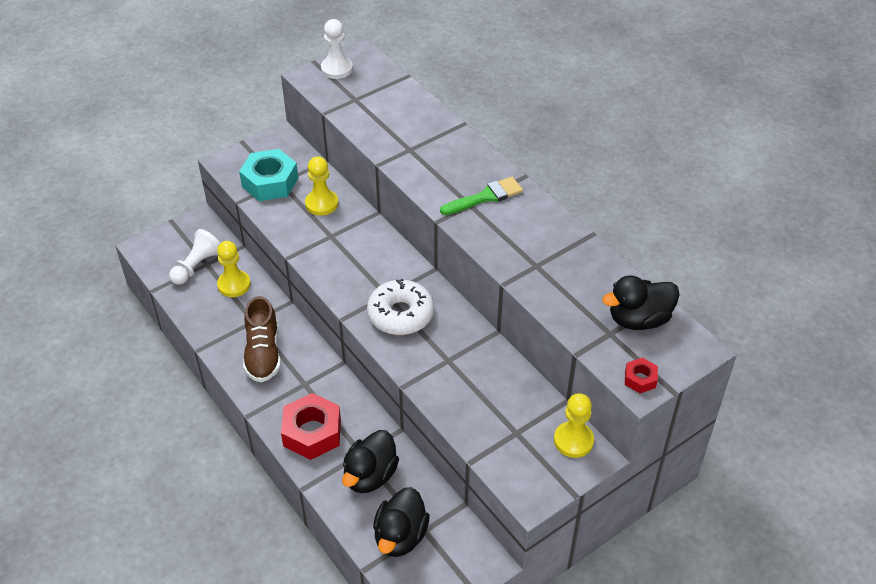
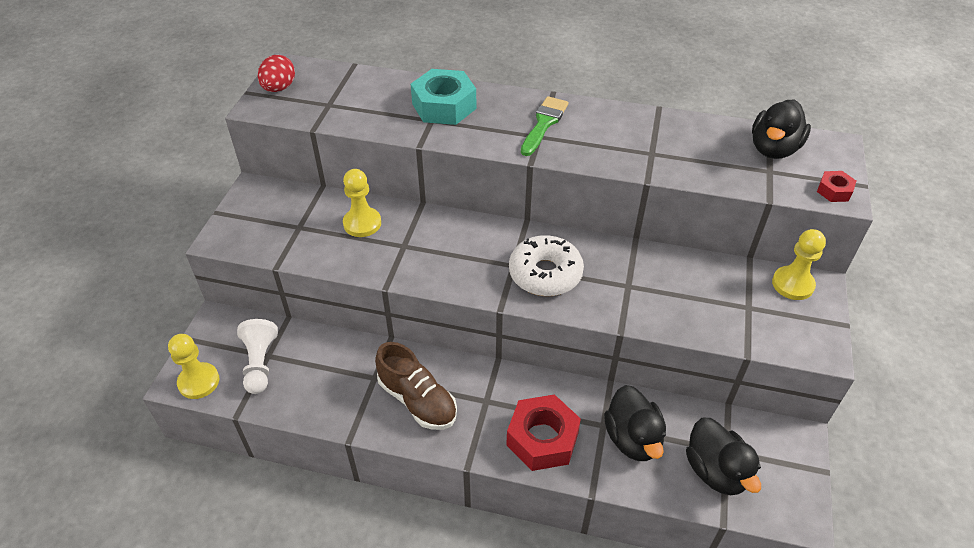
camera: 40 degrees left, 0 degrees up
yellow pawn [217,241,251,297] -> yellow pawn moved to [168,334,219,399]
turquoise nut [239,149,298,201] -> turquoise nut moved to [411,69,477,125]
white pawn [321,19,353,79] -> red egg [258,55,295,92]

